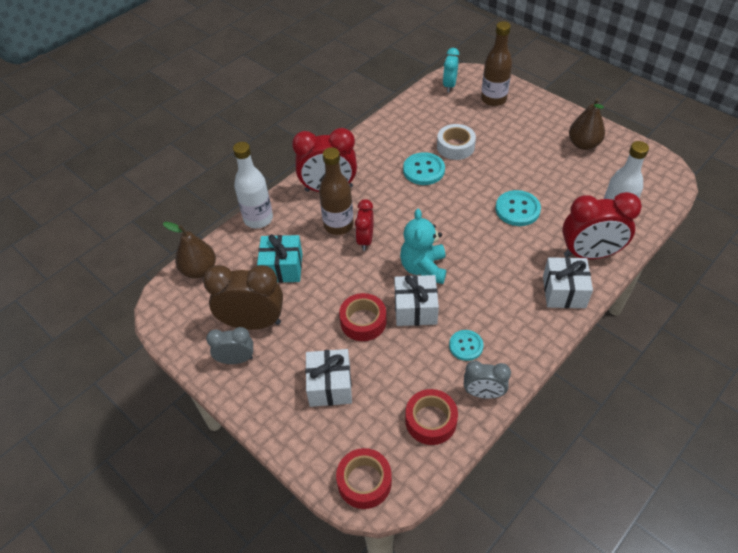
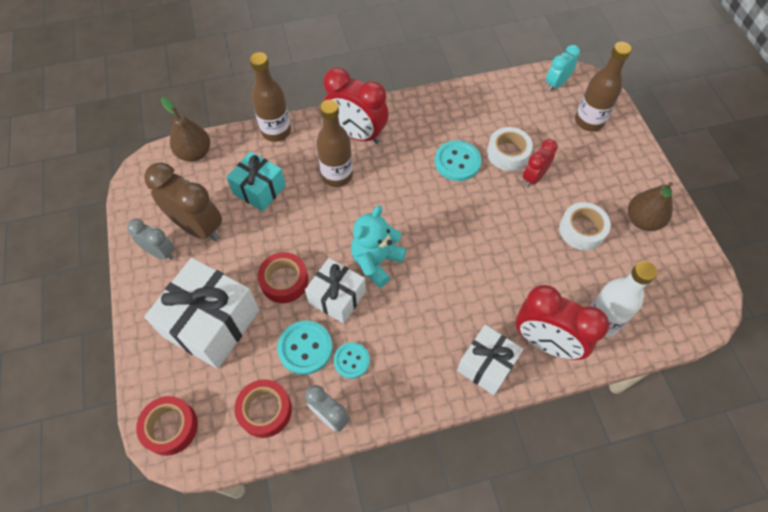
camera: 30 degrees right, 10 degrees up
white bottle [233,142,273,228] -> brown bottle [250,52,291,142]
white gift [305,349,352,407] -> white gift [144,258,259,369], size x1.63
red clock [355,199,374,251] -> red clock moved to [523,139,558,188]
turquoise button [495,190,541,226] -> turquoise button moved to [277,321,332,375]
none -> white tape [559,202,611,250]

